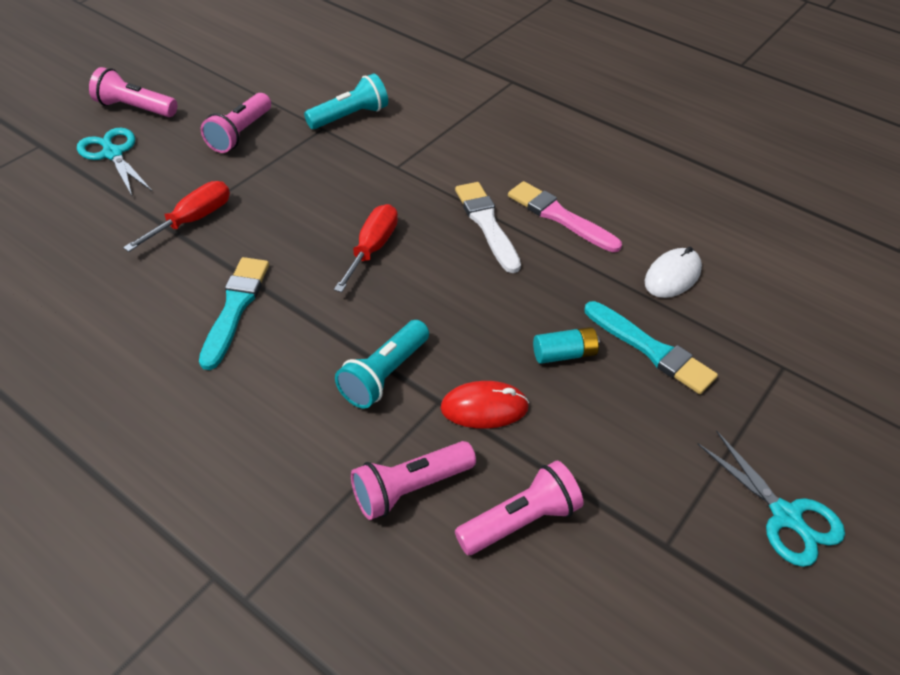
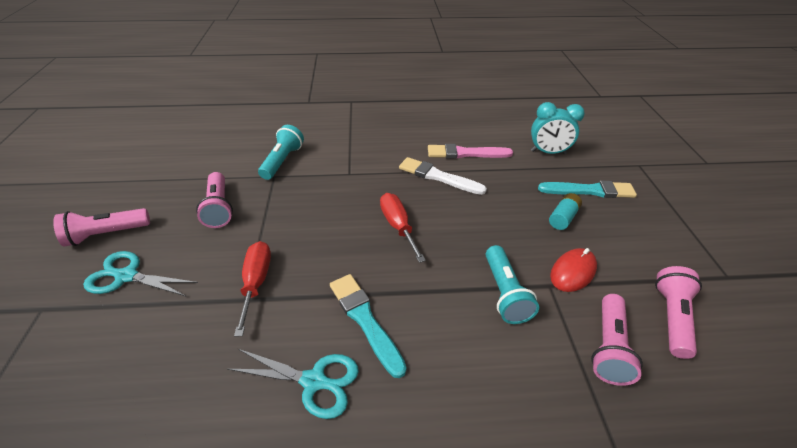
camera: 40 degrees left, 5 degrees down
white mouse [645,247,702,298] -> turquoise clock [531,102,585,154]
turquoise scissors [698,431,845,567] -> turquoise scissors moved to [227,349,359,419]

